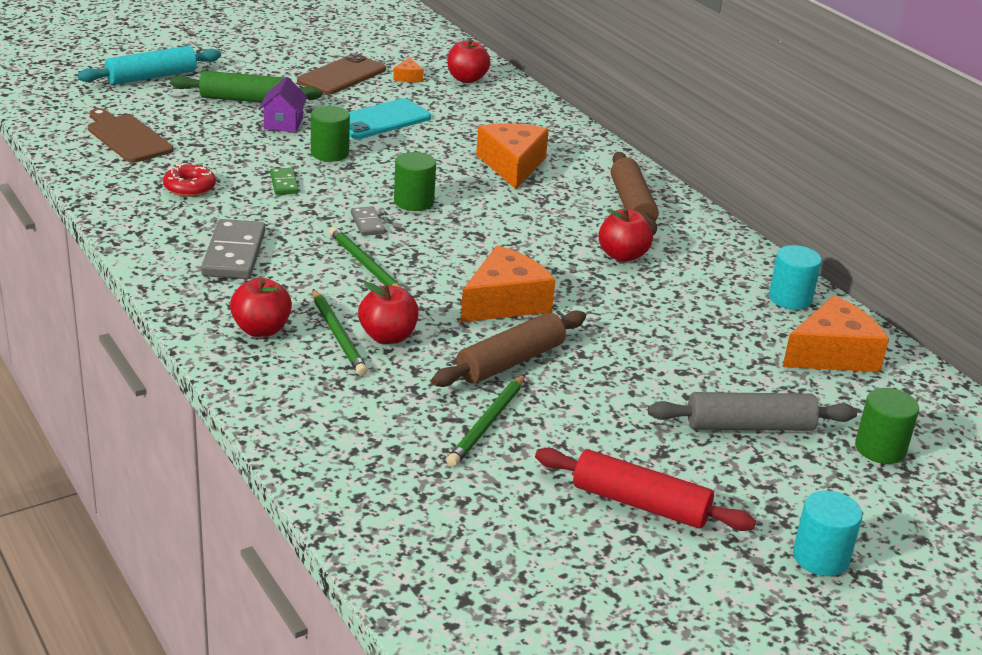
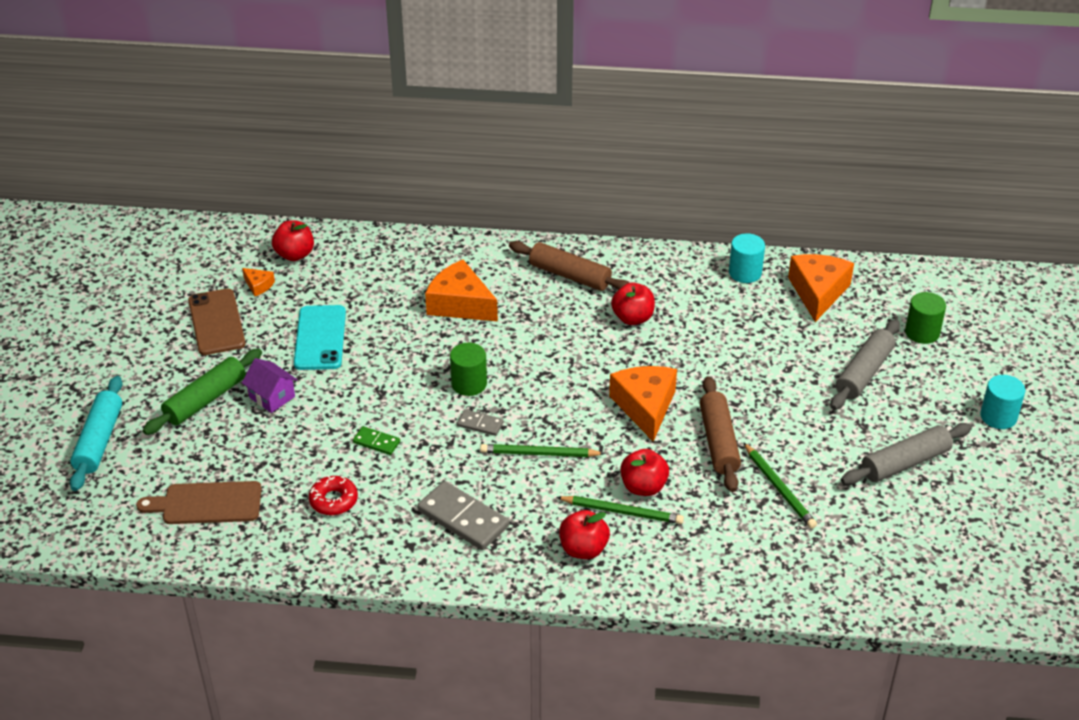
camera: 50 degrees left, 10 degrees up
green cylinder [311,106,350,162] -> none
red rolling pin [535,448,756,531] -> grey rolling pin [841,423,972,485]

